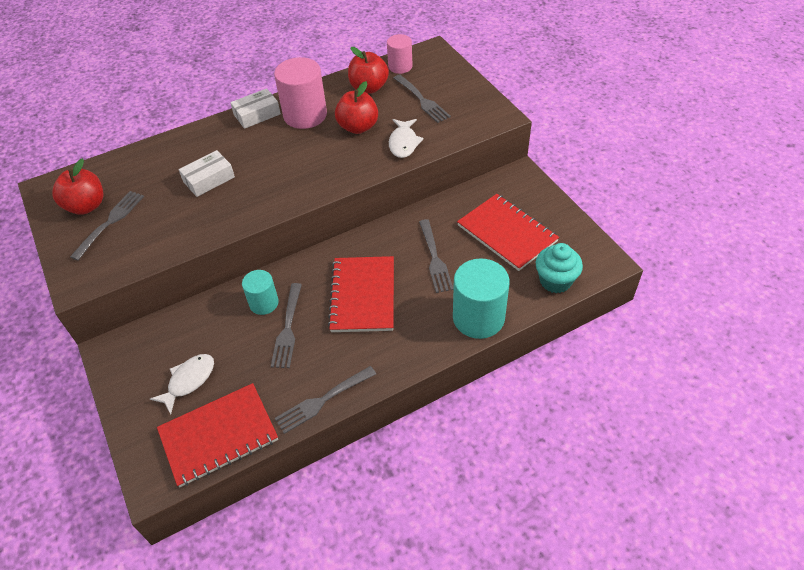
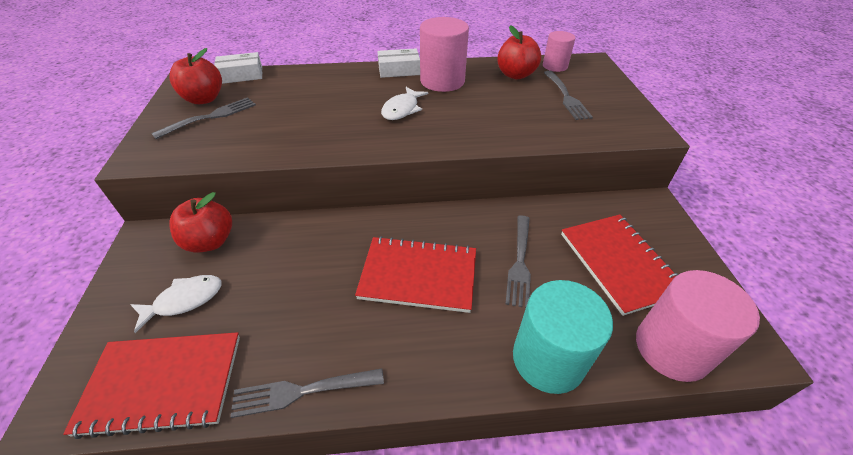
camera: 20 degrees right, 5 degrees down
white box [179,150,235,197] -> white box moved to [214,52,262,84]
turquoise cylinder [242,270,279,315] -> none
grey fork [271,283,302,368] -> none
red notebook [328,256,394,332] -> red notebook turned 75 degrees clockwise [355,236,476,313]
red apple [335,81,378,134] -> red apple moved to [170,192,232,253]
white fish [389,119,424,158] -> white fish moved to [381,87,429,120]
turquoise cupcake [535,243,583,293] -> pink cylinder [636,270,760,382]

